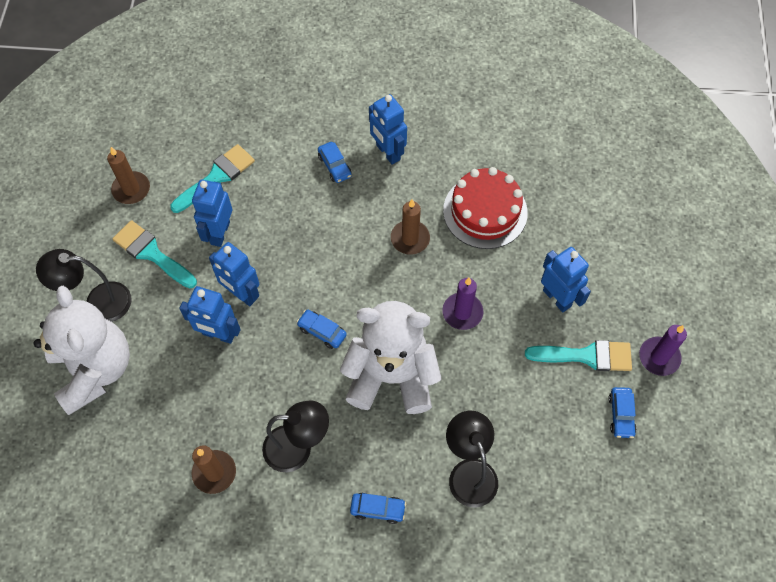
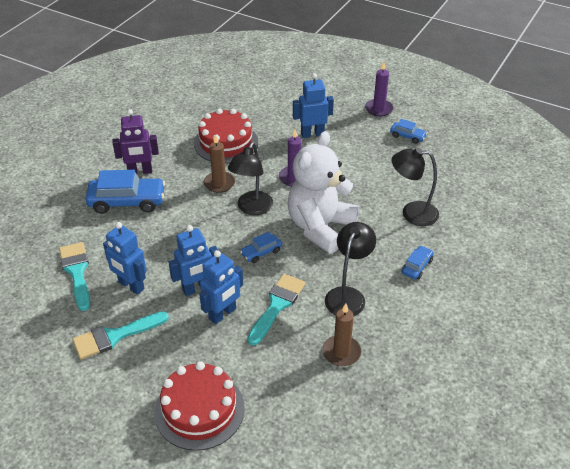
camera: 65 degrees left, 20 degrees down
white teddy bear [34,286,130,415] -> red cake [154,361,245,451]
black lamp [36,249,132,322] -> black lamp moved to [228,142,273,215]
brown candle [107,147,150,204] -> none
blue car [318,142,352,183] -> blue car [85,170,165,214], size x1.97
blue robot [369,94,407,165] -> purple robot [112,109,159,174]
turquoise brush [525,340,632,371] -> turquoise brush moved to [248,274,306,345]

